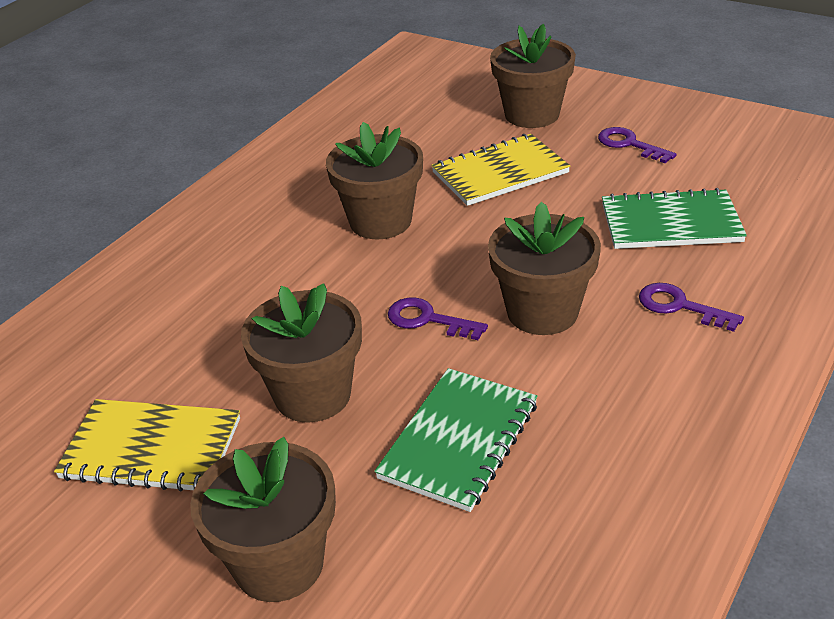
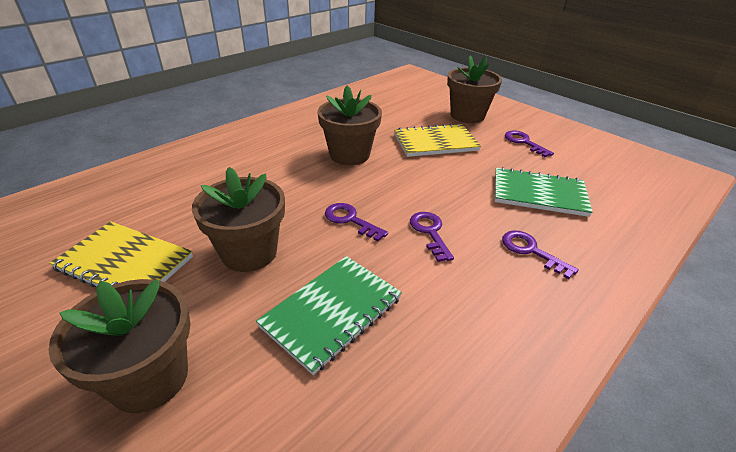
camera: 10 degrees right, 0 degrees up
brown flower pot [488,202,601,335] -> purple key [410,212,454,262]

